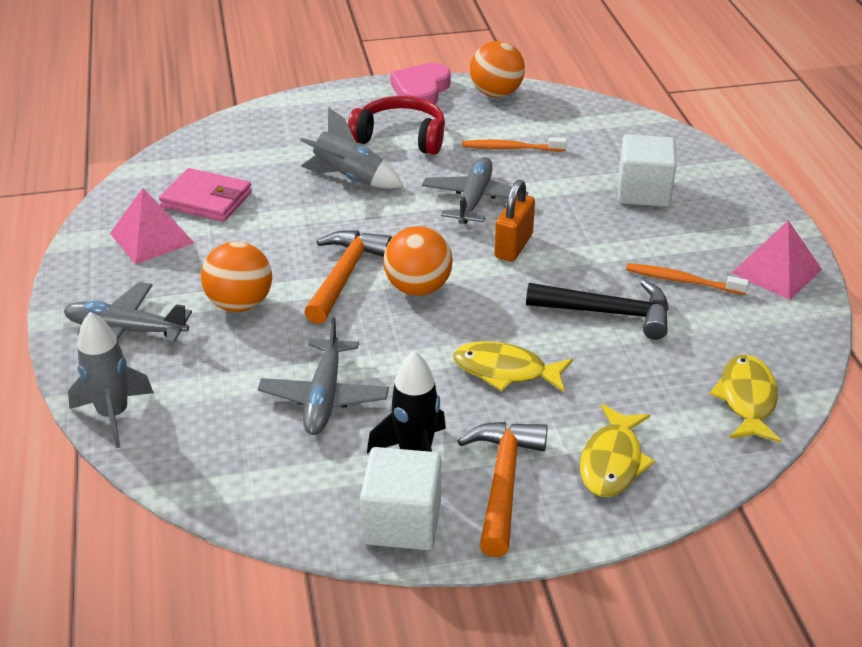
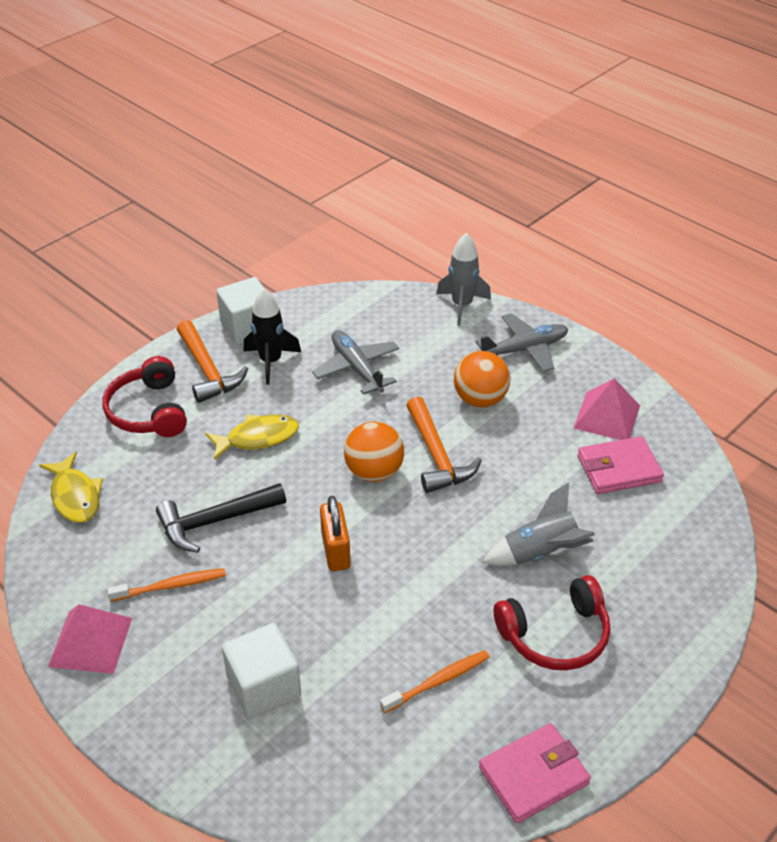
camera: 145 degrees right, 5 degrees up
pink heart [390,63,451,104] -> none
grey plane [422,157,528,224] -> none
orange ball [470,41,525,97] -> pink wallet [479,723,591,823]
yellow fish [580,404,655,497] -> red headphones [102,356,187,437]

